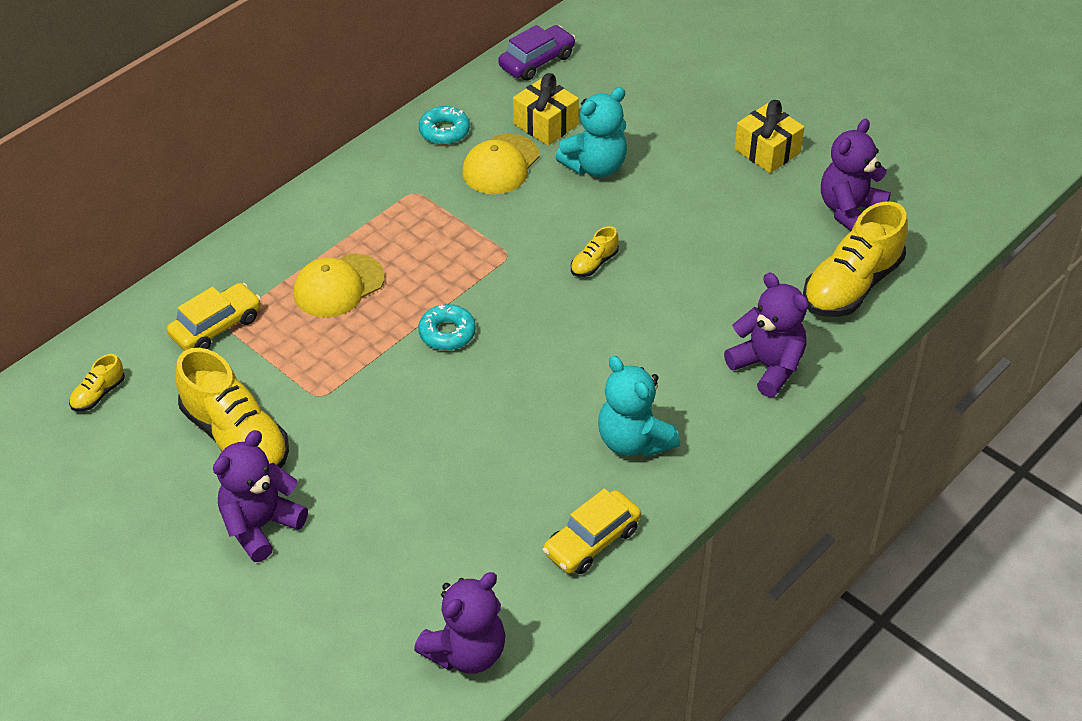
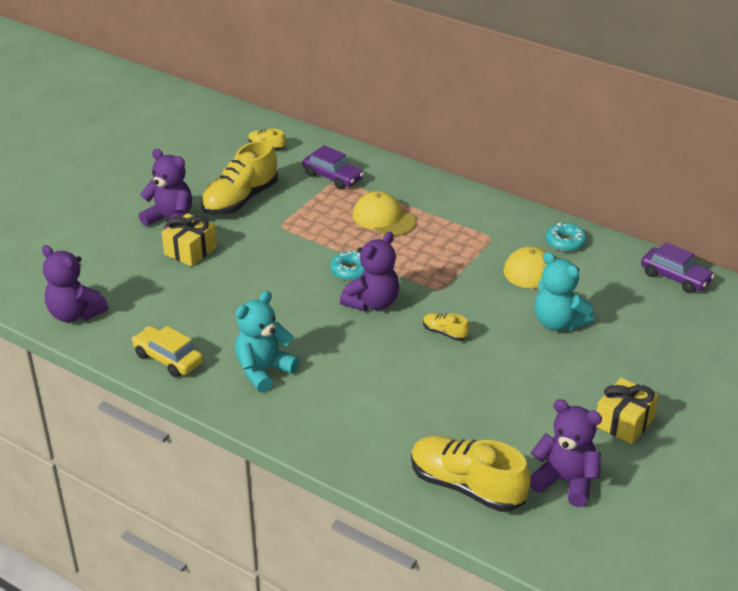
camera: 80 degrees right, 10 degrees down
yellow car [167,283,261,351] -> purple car [303,145,364,190]
yellow gift [513,73,579,146] -> yellow gift moved to [162,213,217,267]
purple teddy bear [724,273,809,397] -> purple teddy bear moved to [340,232,399,311]

